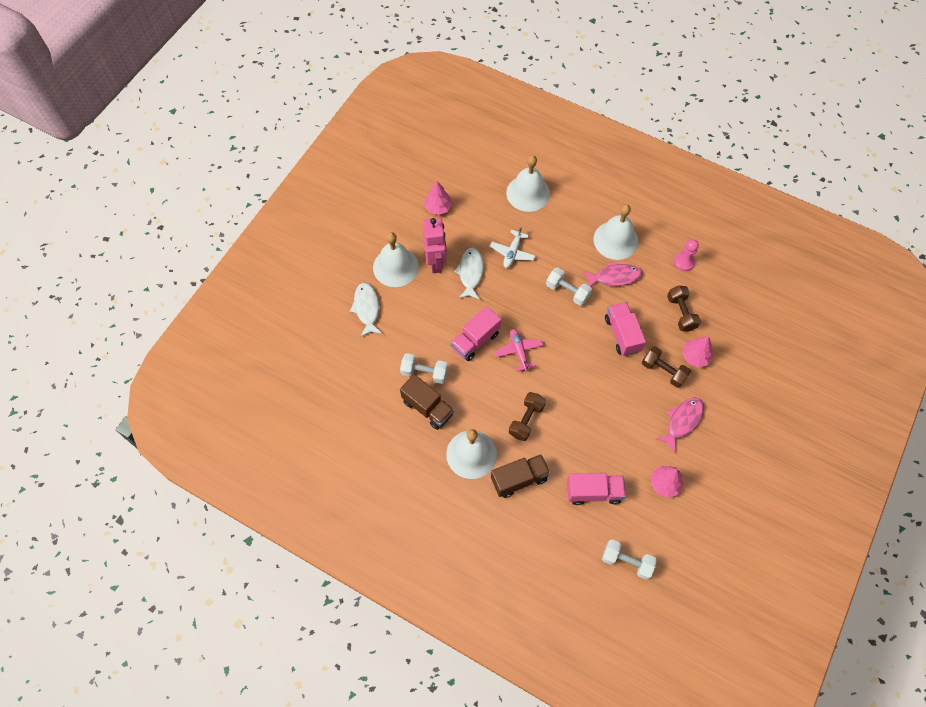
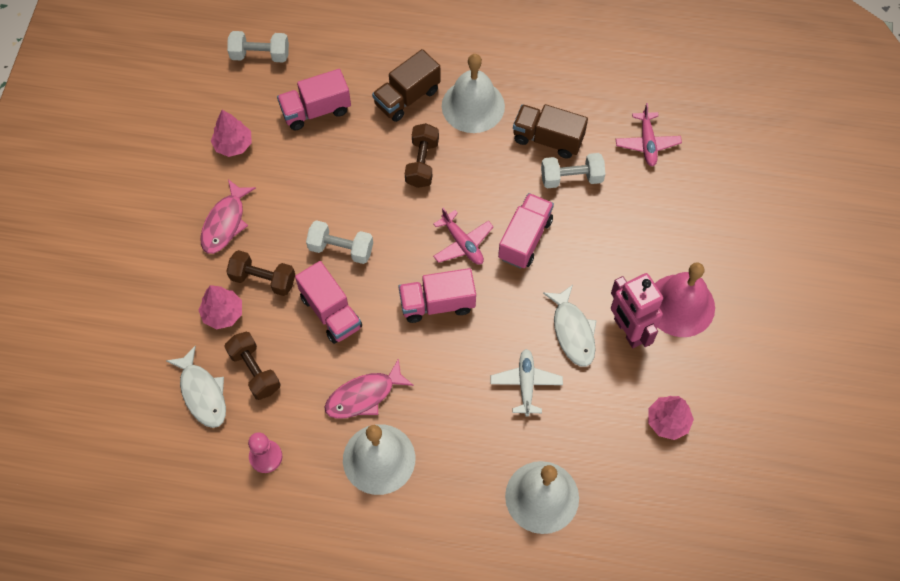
camera: 160 degrees right, 0 degrees up
white fish [350,283,382,337] -> white fish moved to [166,346,226,428]
white bell [373,232,419,287] -> pink bell [655,262,715,337]
white dumbbell [546,268,592,306] -> white dumbbell moved to [306,220,373,264]
none -> pink truck [398,268,476,323]
none -> pink plane [616,103,682,167]

